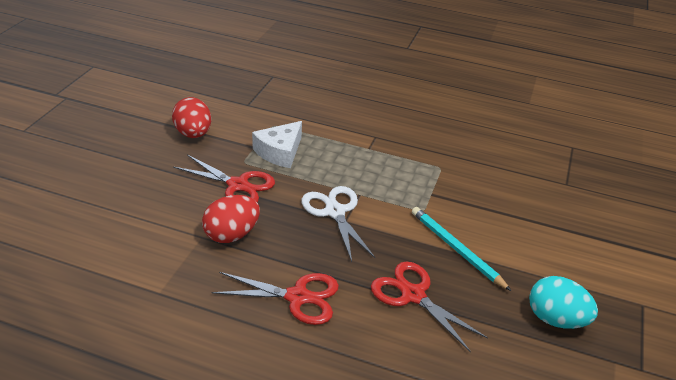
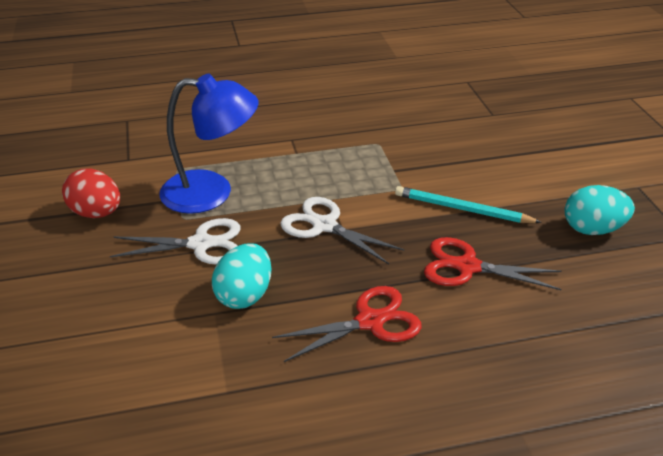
camera: 30 degrees left, 0 degrees up
red scissors [173,155,275,202] -> white scissors [110,218,240,265]
red egg [202,195,260,243] -> turquoise egg [212,243,271,309]
white cheese [252,121,302,168] -> blue lamp [159,74,259,214]

